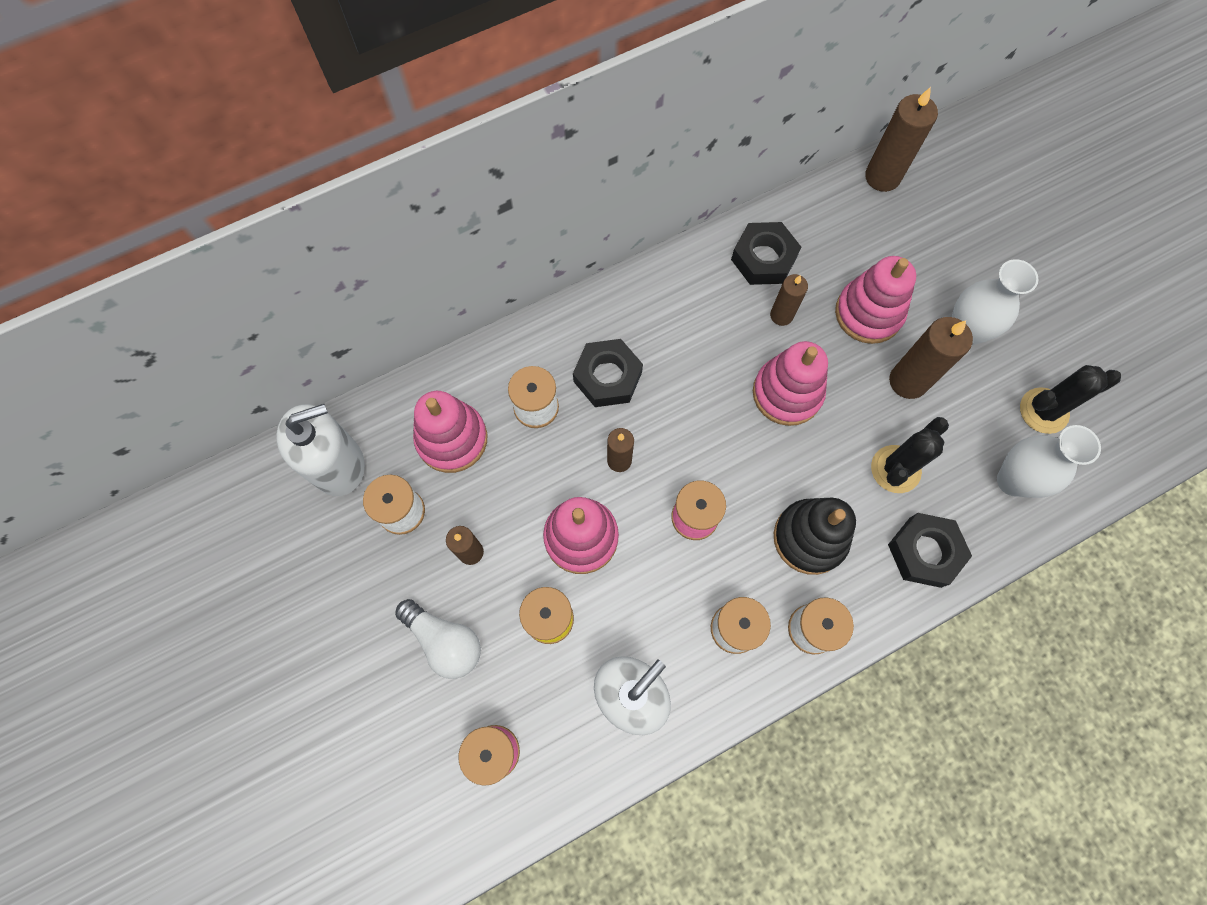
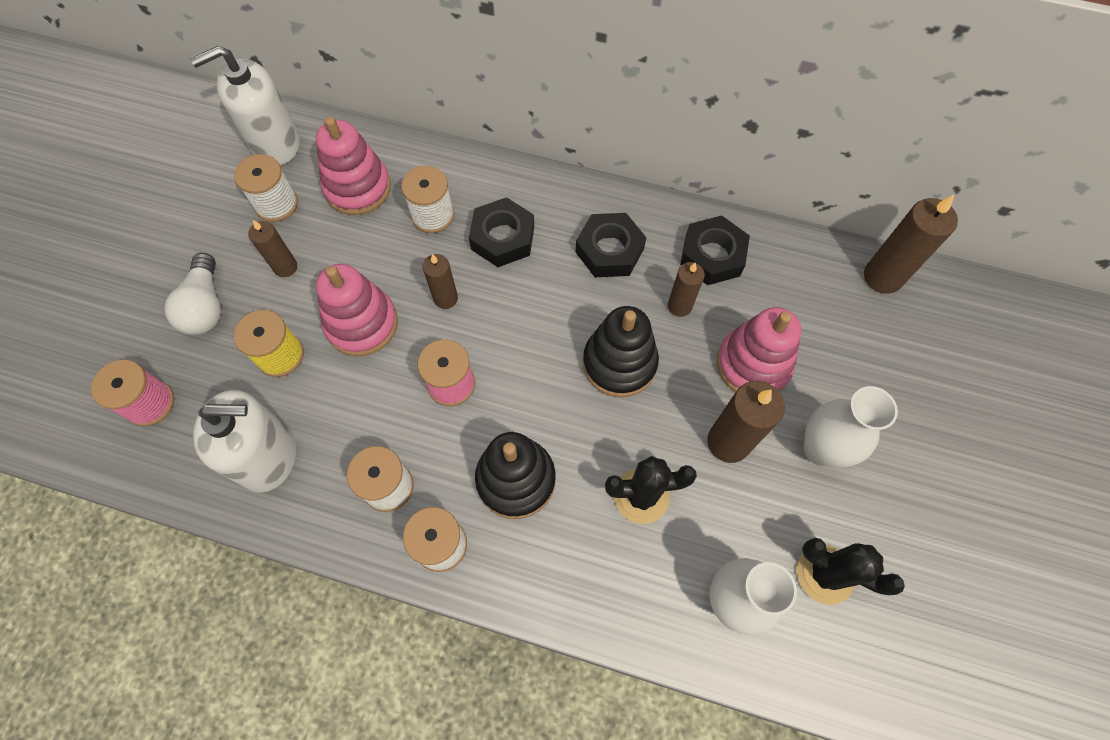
camera: 45 degrees right, 5 degrees down
white soap dispenser [276,404,365,496] -> white soap dispenser turned 135 degrees clockwise [191,46,300,165]
pink stacking toy [753,341,828,426] -> black stacking toy [583,306,659,397]
black nut [888,513,972,588] -> black nut moved to [576,213,646,277]

